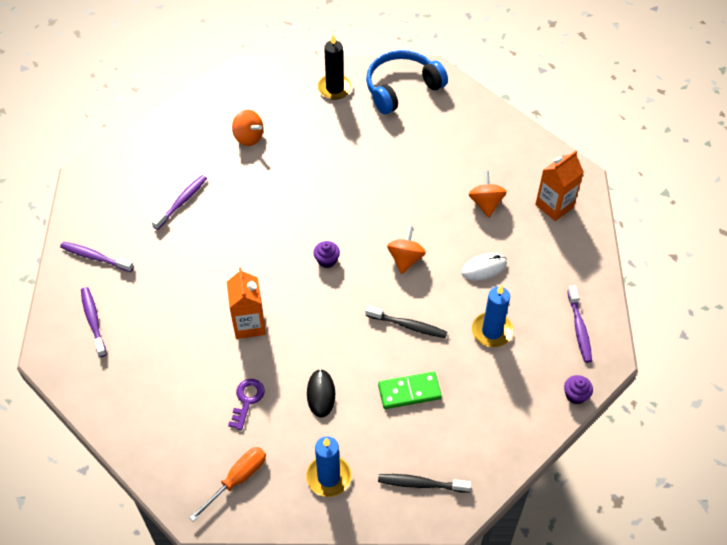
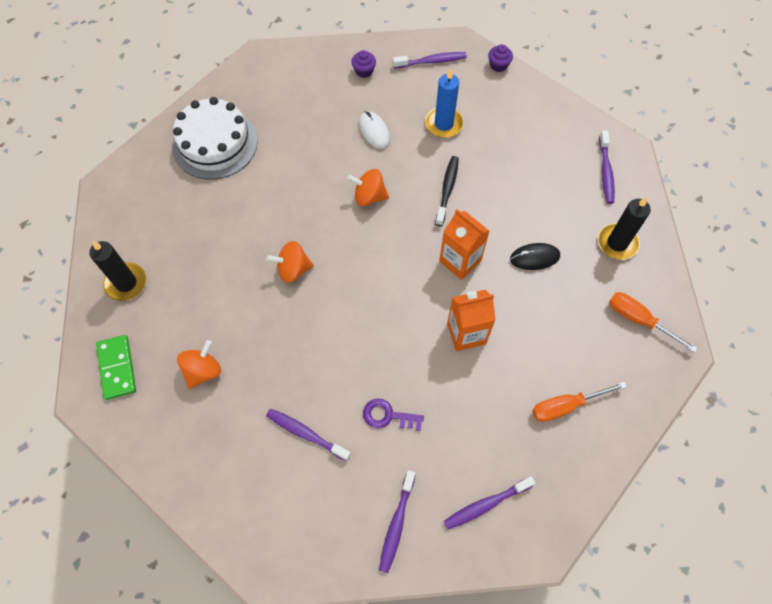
camera: 95 degrees left, 10 degrees up
purple key [228,379,265,430] -> purple key moved to [363,399,424,431]
blue candle [306,436,351,497] -> black candle [598,197,651,260]
purple cupcake [313,241,340,268] -> purple cupcake moved to [351,50,376,78]
blue headphones [366,50,448,114] -> none
green domino [378,372,442,409] -> green domino moved to [96,335,136,400]
black toothbrush [378,474,471,493] -> purple toothbrush [599,131,615,204]
orange spinning top [469,170,507,218] -> orange spinning top moved to [266,241,314,283]
orange carton [535,151,584,221] -> orange carton moved to [439,209,489,280]
none -> white cake [172,97,258,180]
none -> orange screwdriver [532,382,627,422]

